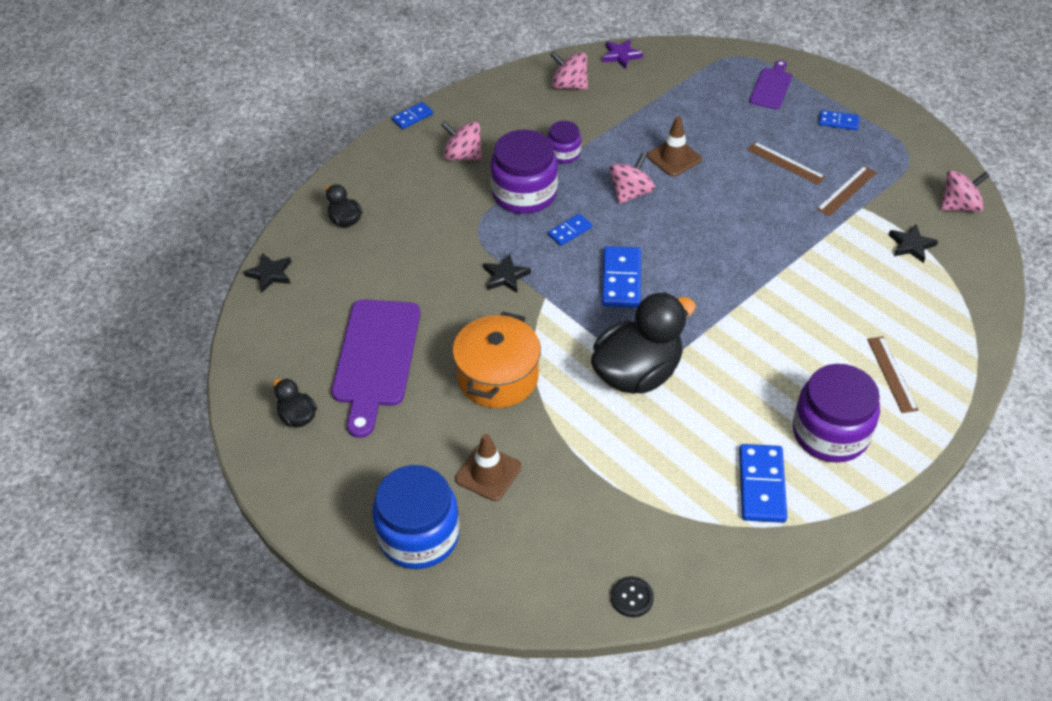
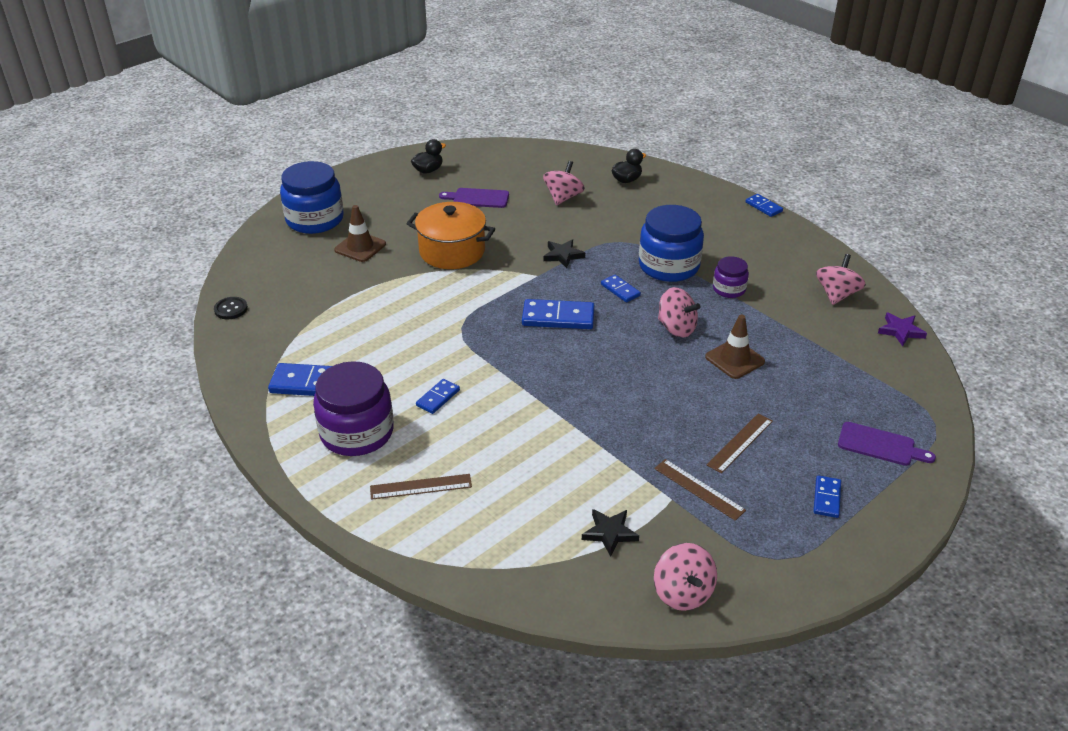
camera: 90 degrees right, 10 degrees down
black star [244,253,291,293] -> none
purple cutting board [332,299,420,438] -> purple cutting board [439,188,509,208], size x0.53
pink spinning top [441,121,482,160] -> pink spinning top moved to [543,161,585,206]
purple jar [490,130,558,214] -> blue jar [639,205,704,282]
black duck [591,292,696,394] -> none
none -> blue domino [416,379,460,414]

